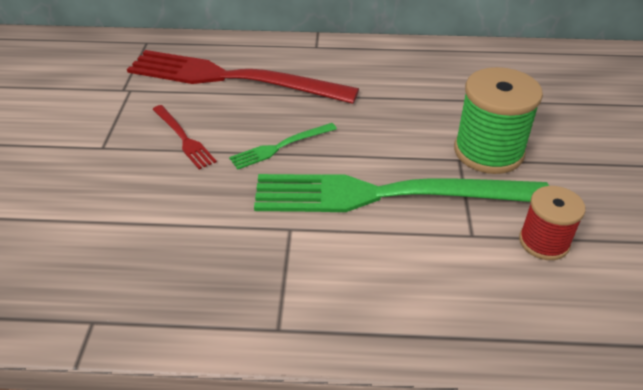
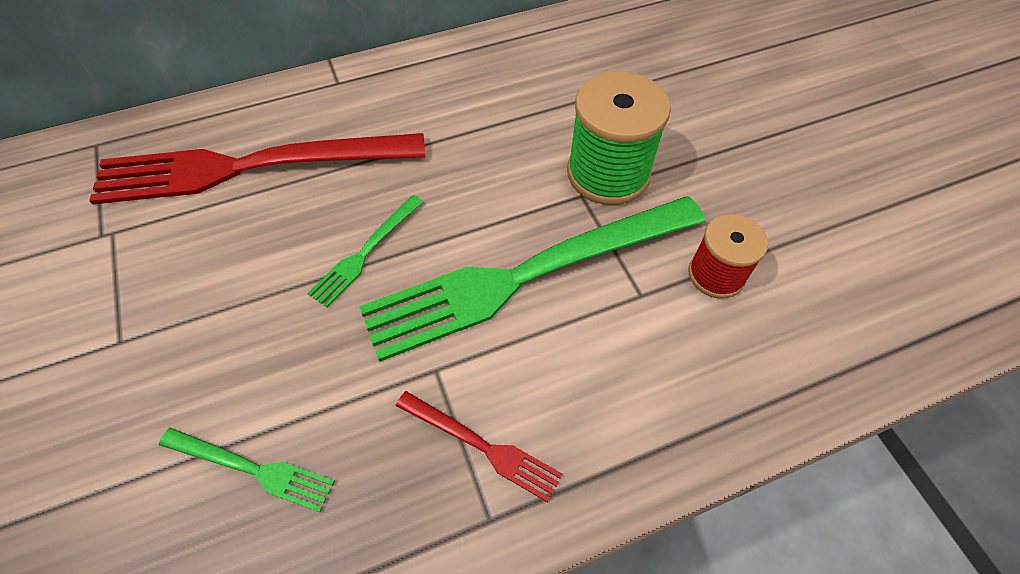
camera: 25 degrees left, 15 degrees up
red fork [153,105,217,169] -> red fork moved to [396,391,563,503]
none -> green fork [159,428,335,512]

